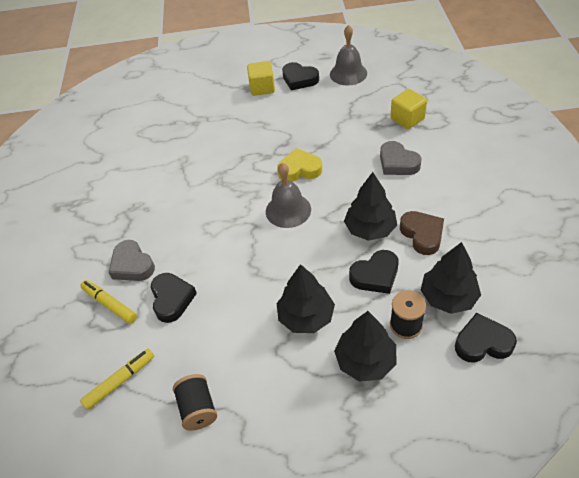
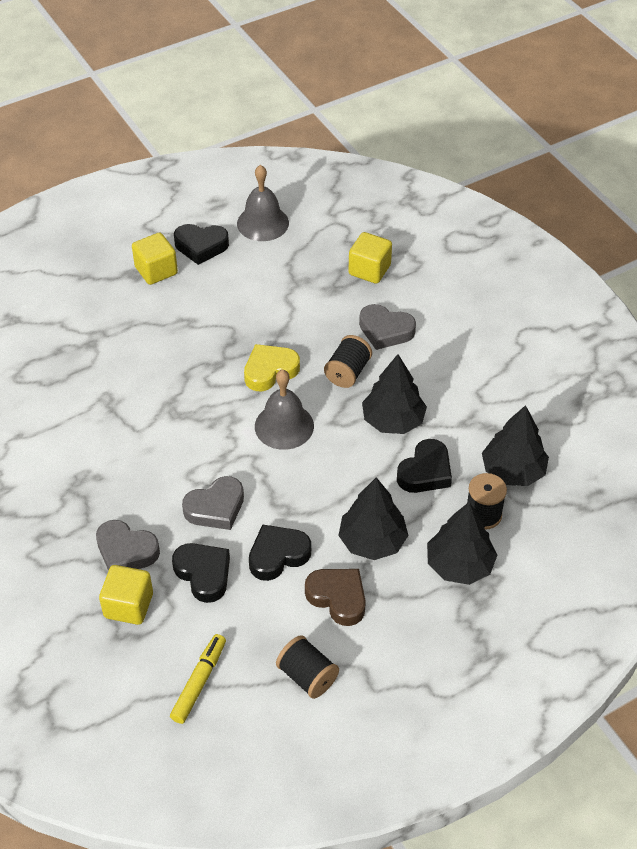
camera: 30 degrees left, 0 degrees up
yellow marker [81,280,137,324] -> yellow cube [99,565,153,625]
brown heart [400,211,444,255] -> brown heart moved to [305,569,366,626]
black heart [455,313,517,363] -> black heart moved to [249,524,311,581]
none -> grey heart [182,476,244,530]
none -> black spool [324,335,372,388]

